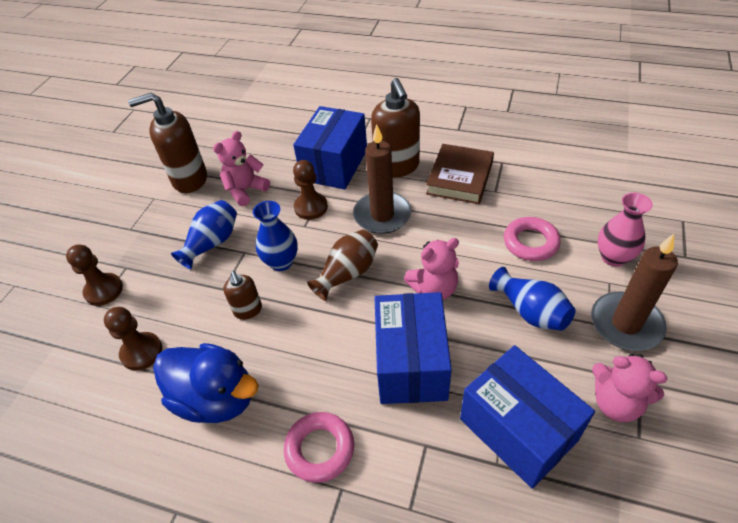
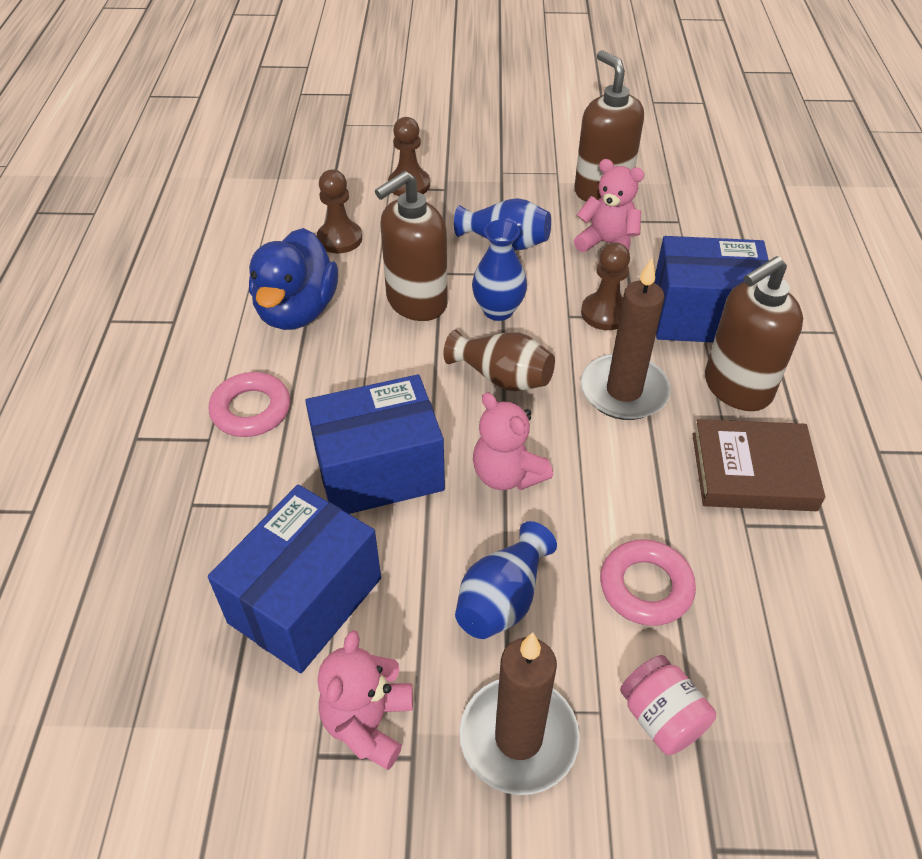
camera: 70 degrees right, 0 degrees up
brown soap dispenser [223,271,262,320] -> brown soap dispenser [375,171,448,321], size x1.90
pink vase [598,192,653,267] -> pink jar [620,655,716,755]

